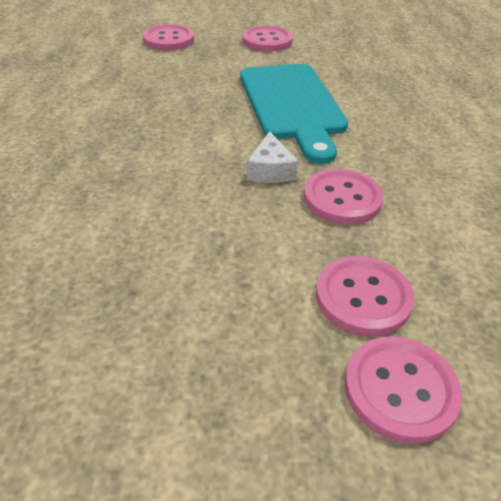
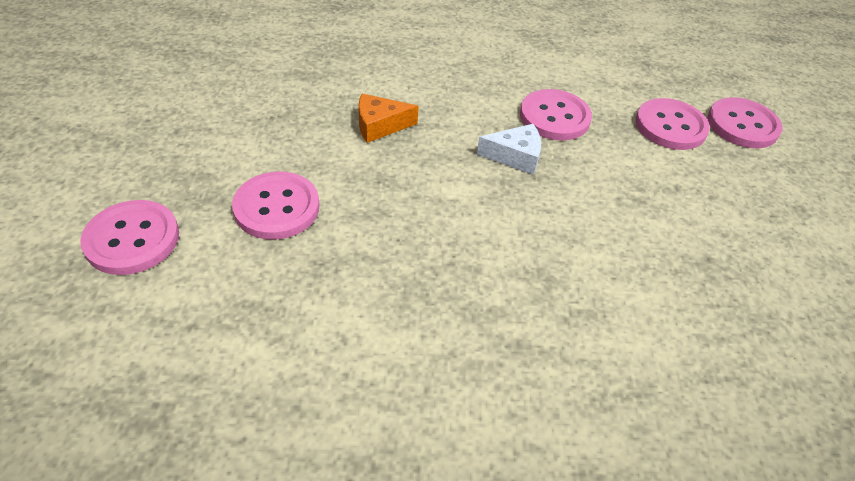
camera: 90 degrees left, 5 degrees up
turquoise cutting board [240,64,348,164] -> orange cheese [358,94,418,143]
pink button [242,26,293,52] -> pink button moved to [232,172,320,240]

